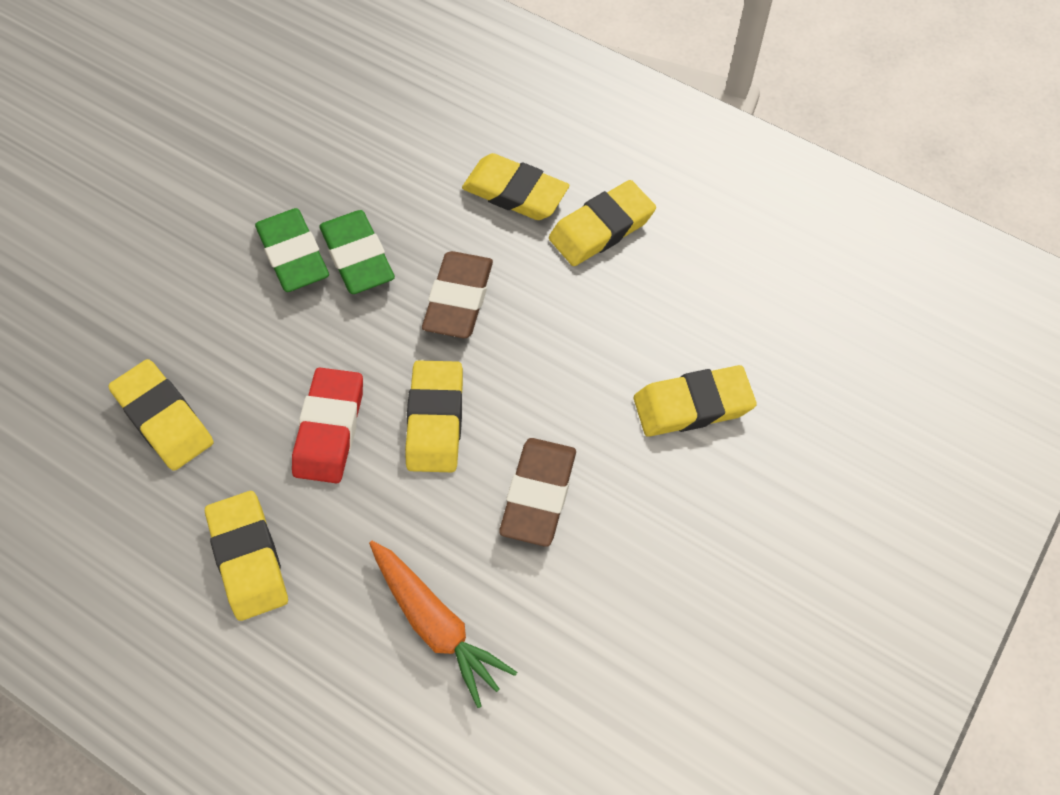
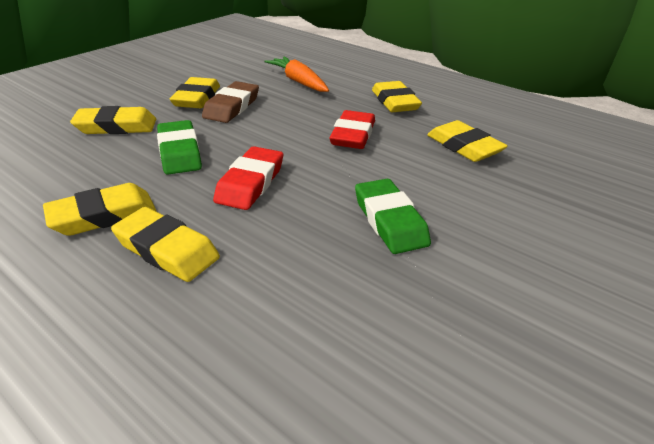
camera: 175 degrees left, 25 degrees down
green eraser [319,210,395,294] -> green eraser moved to [157,120,202,175]
yellow eraser [405,360,463,472] -> yellow eraser moved to [170,77,220,109]
brown eraser [422,251,493,338] -> red eraser [213,146,283,210]

